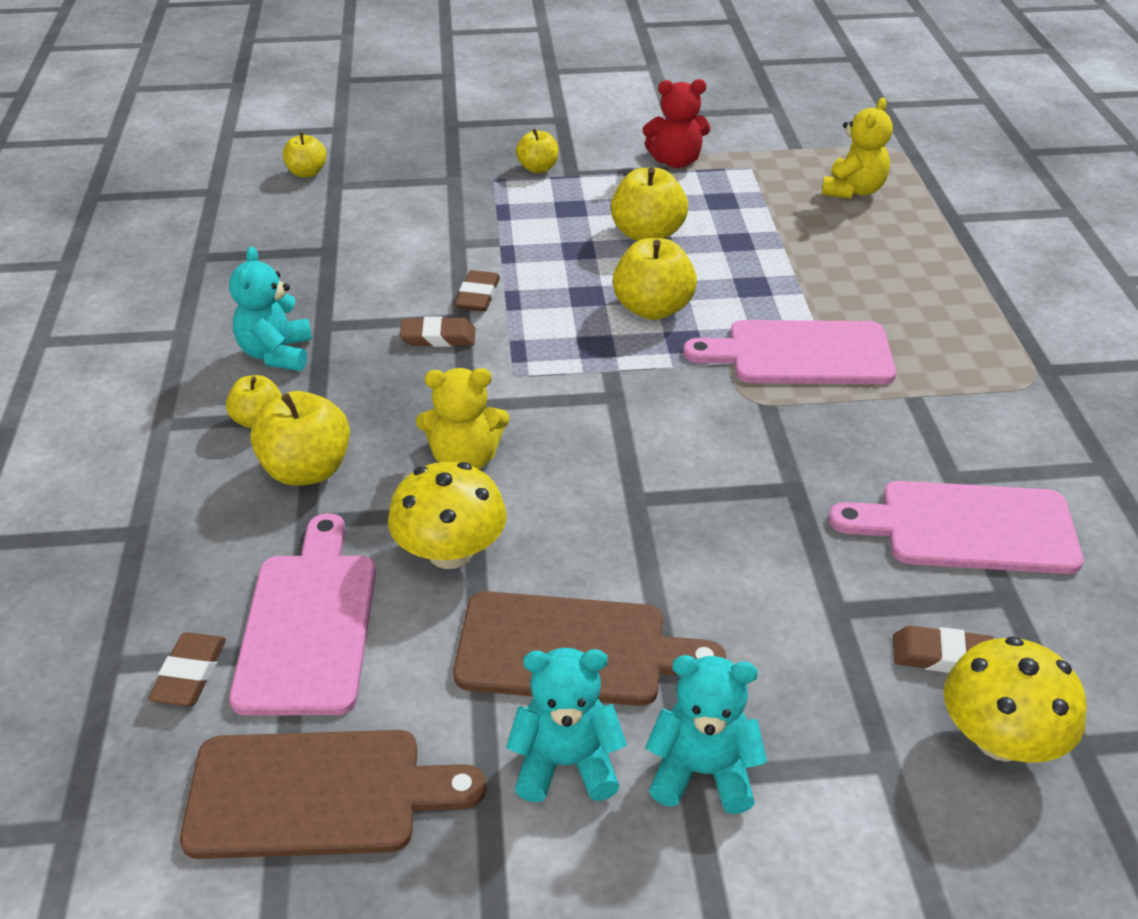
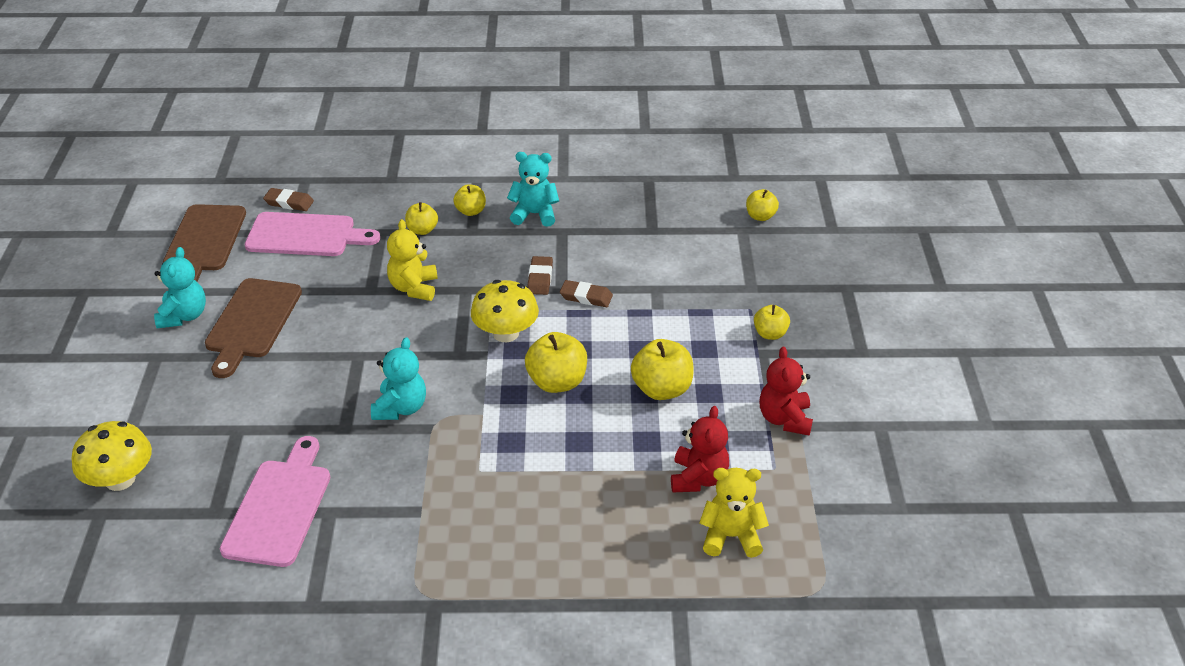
camera: 95 degrees right, 0 degrees up
yellow apple [250,391,350,486] -> yellow apple [405,202,438,235], size x0.60
yellow mushroom [388,462,507,569] -> yellow mushroom moved to [471,280,539,342]
turquoise teddy bear [645,655,767,814] -> turquoise teddy bear moved to [371,337,426,420]
pink cutting board [683,320,896,384] -> none
yellow teddy bear [822,98,893,199] -> yellow teddy bear turned 150 degrees clockwise [699,468,769,558]
brown eraser [893,626,994,673] -> none
none -> red teddy bear [671,406,729,492]

